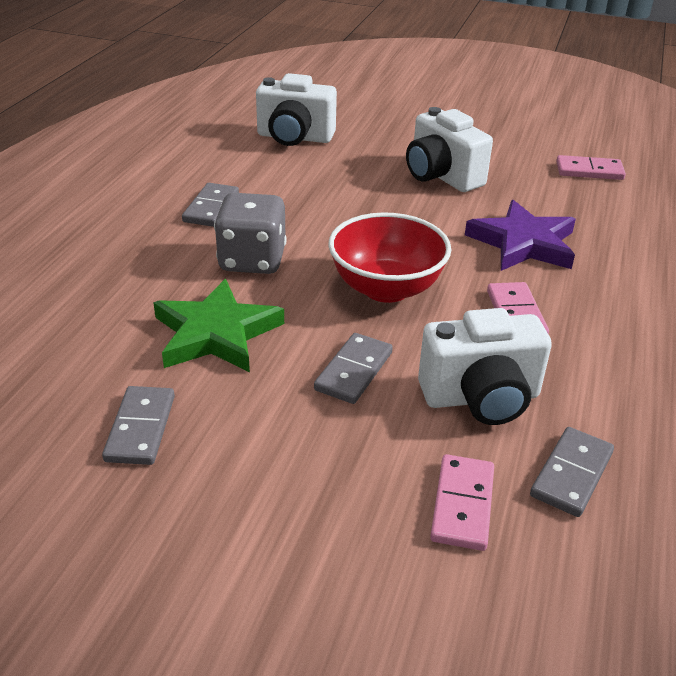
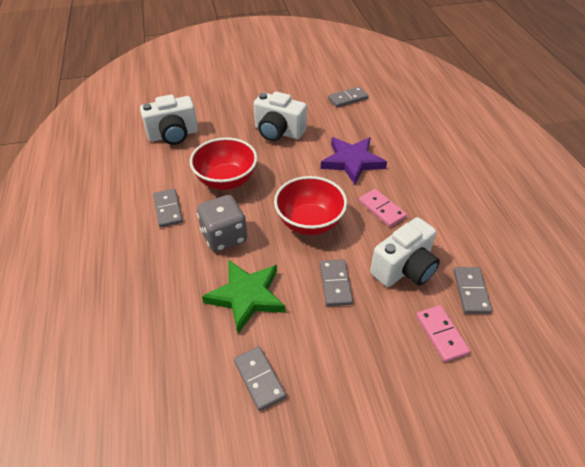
camera: 30 degrees left, 10 degrees up
pink domino [556,155,626,180] -> grey domino [328,87,369,108]
none -> red bowl [190,137,257,190]

